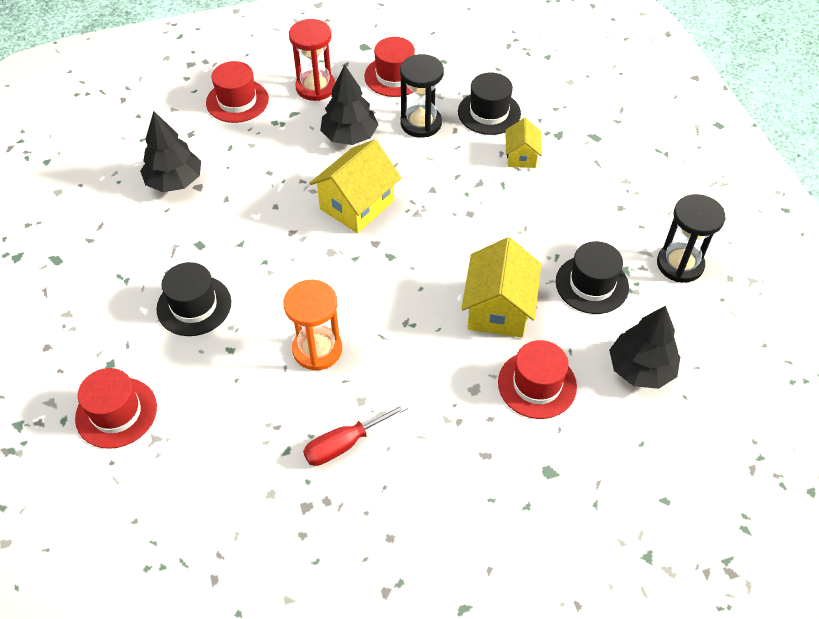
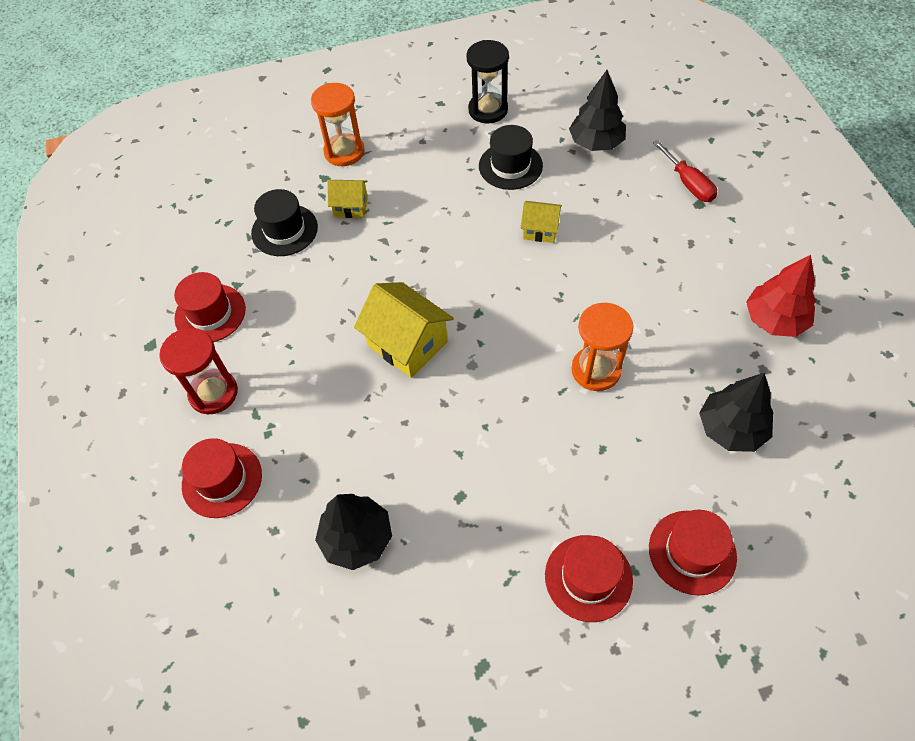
camera: 85 degrees left, 5 degrees up
black hat [156,262,231,336] -> none
red screwdriver [303,403,408,466] -> red screwdriver moved to [653,140,717,202]
black tree [320,65,378,145] -> black tree moved to [699,373,773,452]
black hourglass [400,54,444,138] -> none
yellow house [461,237,541,338] -> yellow house [521,201,562,243], size x0.57
red hat [498,340,577,419] -> red hat moved to [545,535,633,622]
none -> orange hourglass [311,83,365,166]
none -> red tree [746,255,816,337]

